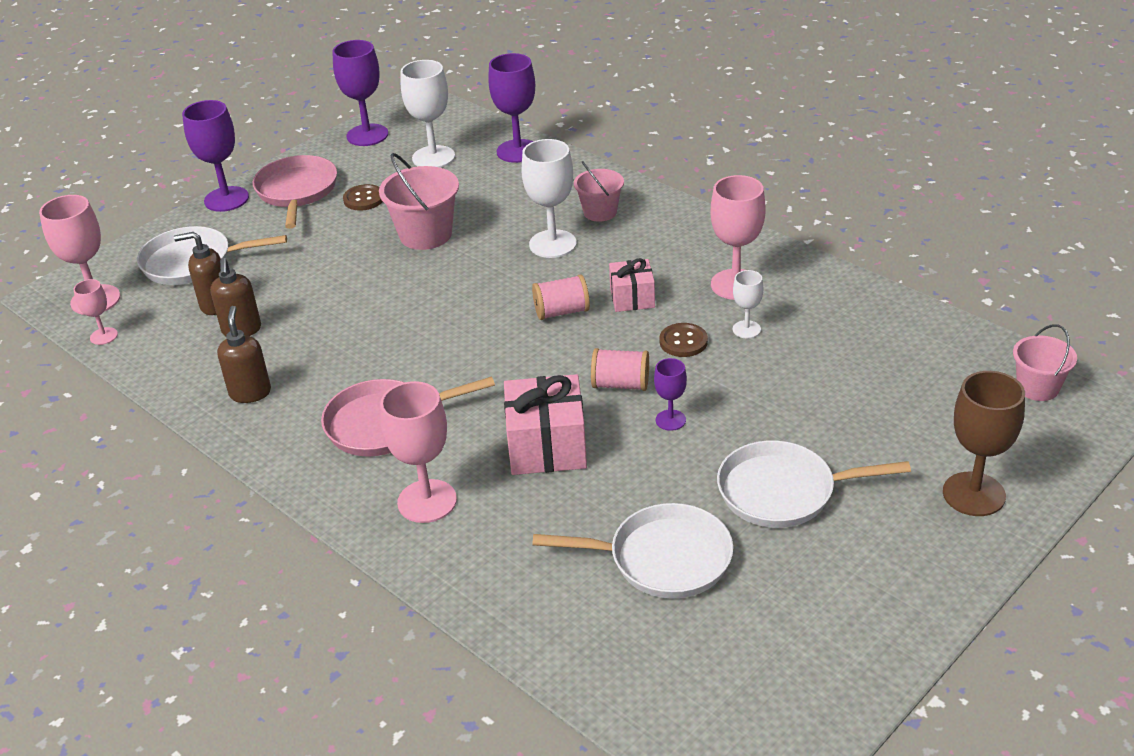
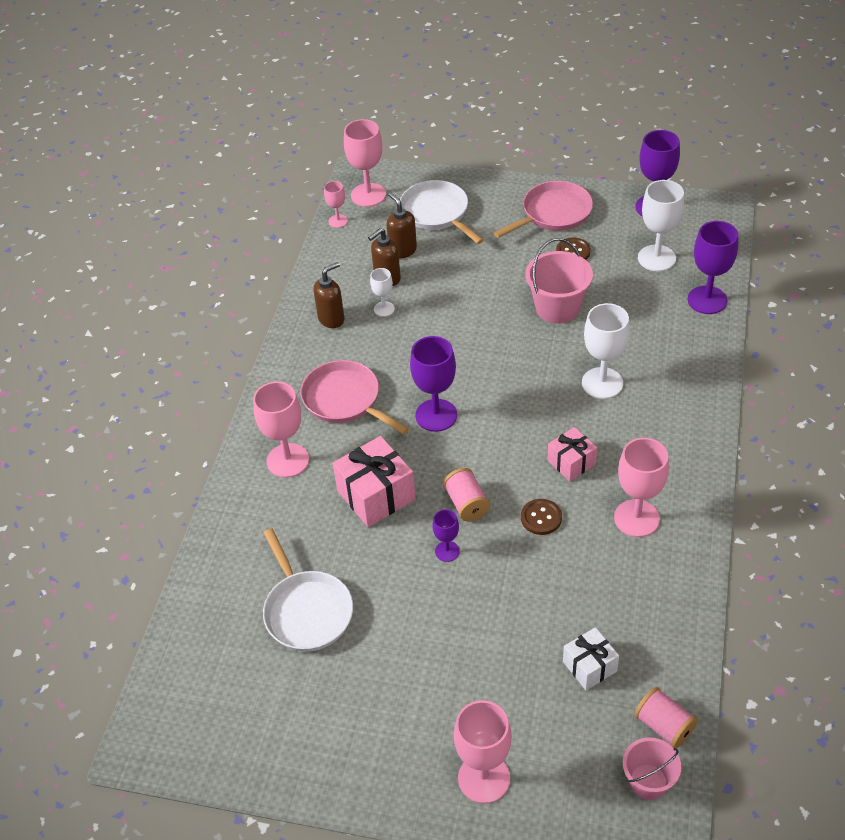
camera: 60 degrees right, 10 degrees up
purple goblet [182,100,249,212] -> purple goblet moved to [410,336,457,432]
pink spool [532,274,590,320] -> pink spool moved to [634,687,698,748]
pink bucket [574,161,624,222] -> none
white pan [717,440,911,528] -> none
white goblet [733,270,763,338] -> white goblet moved to [370,268,395,317]
brown goblet [943,371,1025,516] -> pink goblet [454,700,512,804]
none -> white gift [563,627,619,690]

